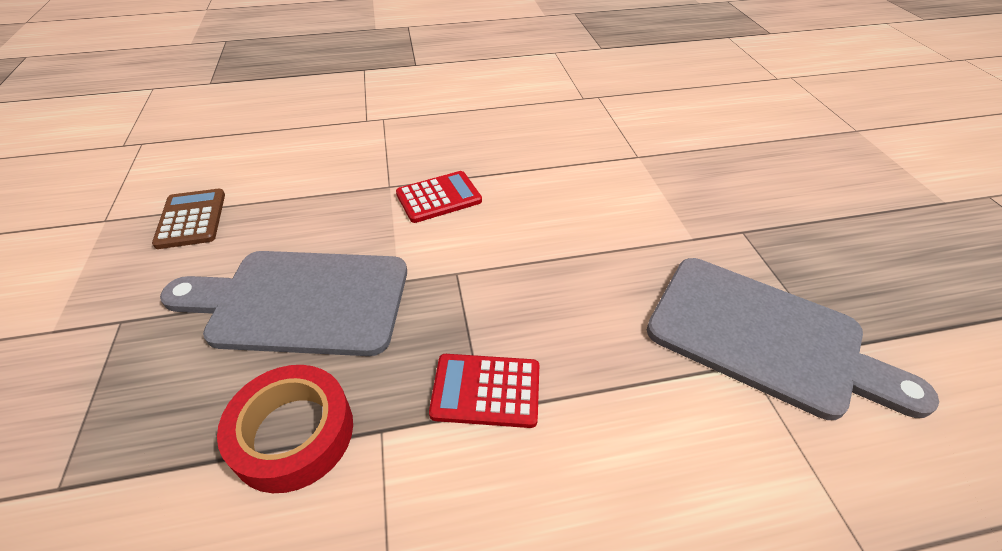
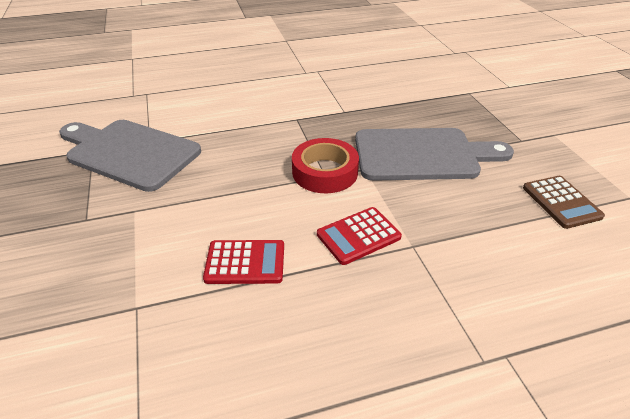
camera: 175 degrees right, 5 degrees down
red tape [217,365,353,493] -> red tape moved to [292,138,359,193]
red calculator [429,354,539,428] -> red calculator moved to [203,240,284,284]

